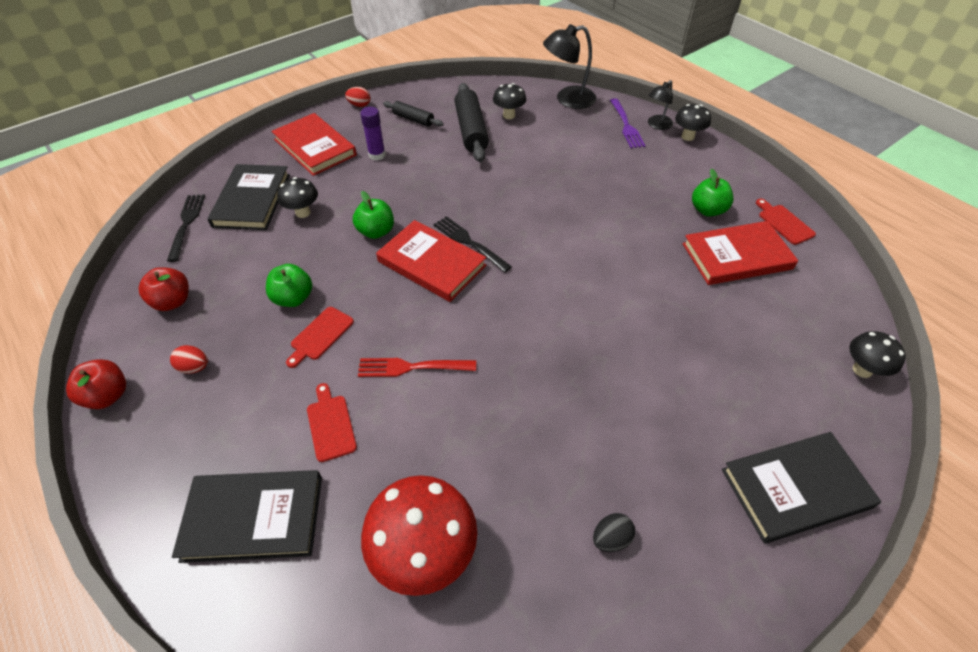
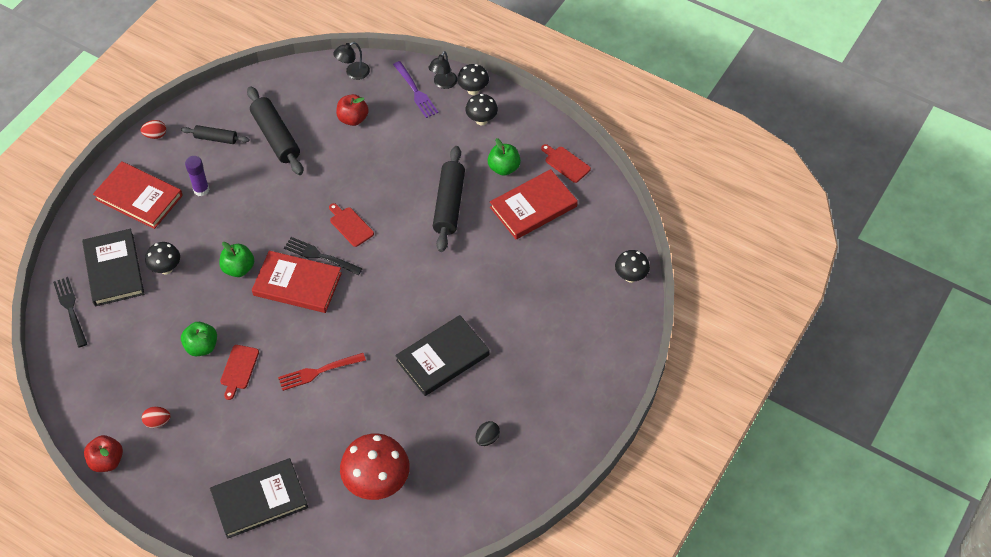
camera: 20 degrees left, 5 degrees up
red apple [139,267,189,311] -> red apple moved to [336,94,369,126]
red cutting board [307,383,357,462] -> red cutting board moved to [329,203,374,247]
black mushroom [493,83,526,119] -> black mushroom moved to [465,94,498,125]
black lamp [543,24,596,109] -> black lamp [333,42,370,80], size x0.61
black book [722,432,881,544] -> black book moved to [395,315,490,396]
none -> black rolling pin [433,146,465,252]

